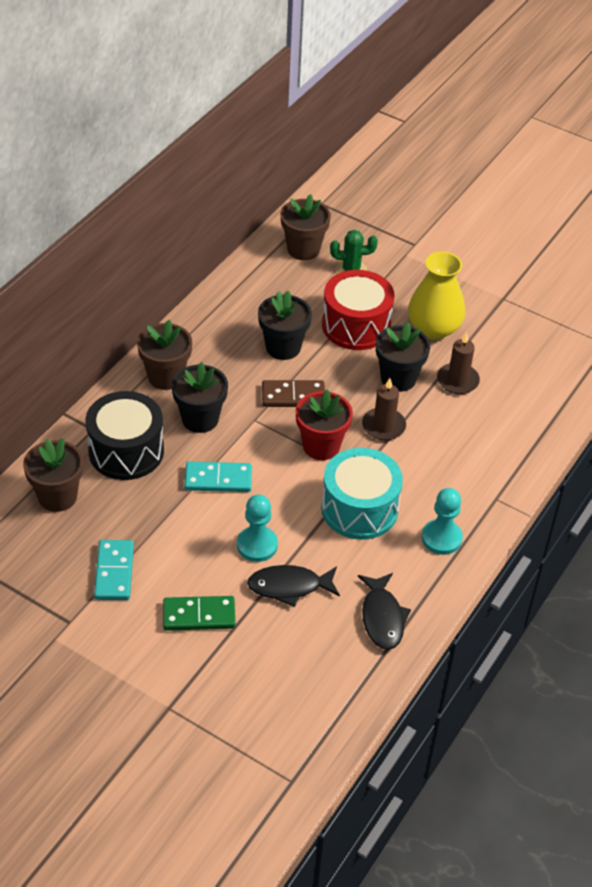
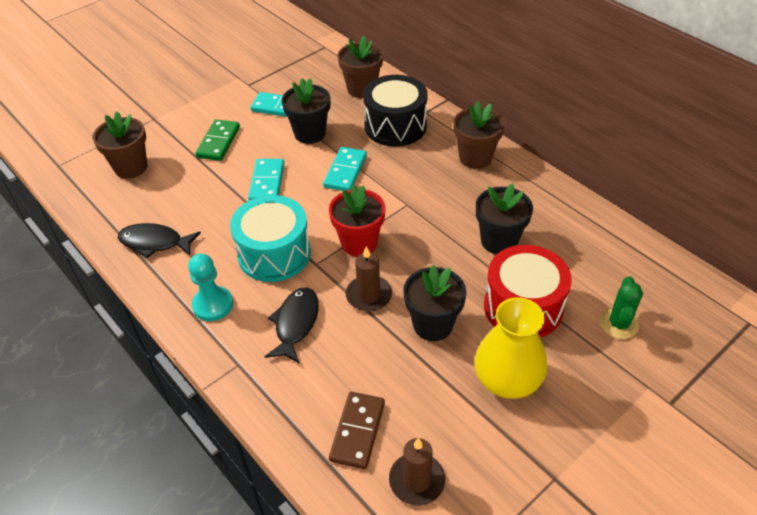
camera: 110 degrees right, 0 degrees up
black flower pot [172,362,228,433] -> black flower pot moved to [281,78,330,144]
turquoise pawn [237,494,278,562] -> turquoise domino [248,159,284,200]
black fish [247,565,340,607] -> black fish moved to [264,287,319,364]
brown domino [262,380,325,407] -> brown domino moved to [329,392,385,469]
brown flower pot [280,194,331,260] -> brown flower pot moved to [93,111,147,179]
brown candle [437,332,480,394] -> brown candle moved to [389,438,445,506]

